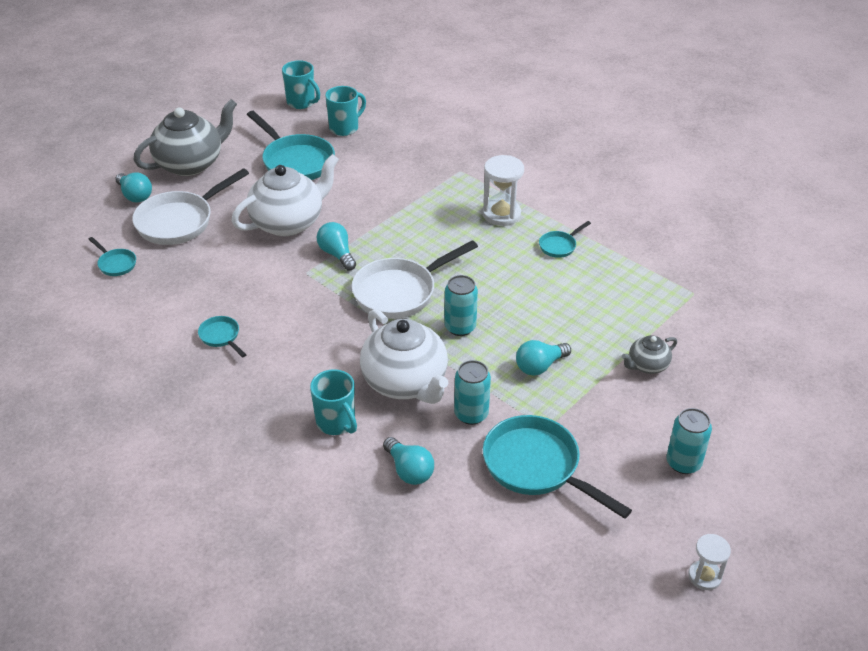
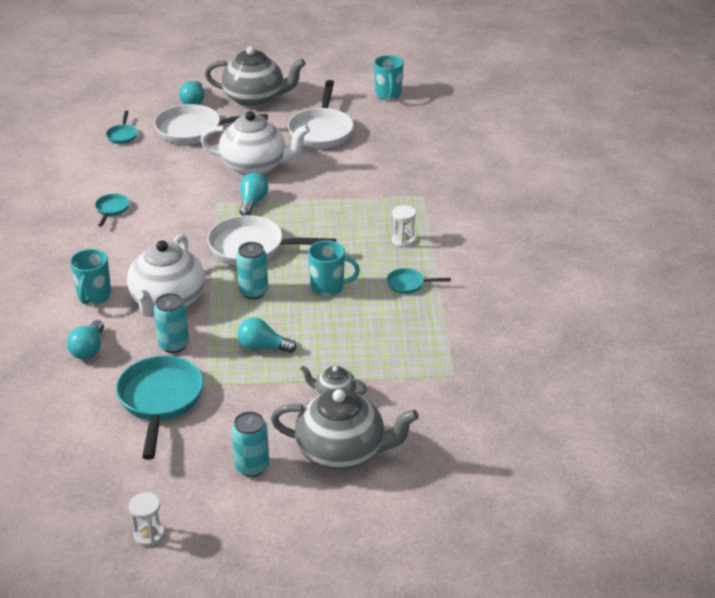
camera: 45 degrees right, 5 degrees down
turquoise pan [247,111,335,180] -> white pan [288,80,354,149]
turquoise mug [325,86,366,136] -> turquoise mug moved to [308,241,360,296]
white hourglass [482,155,524,226] -> white hourglass [392,205,416,247], size x0.61
none -> grey teapot [271,389,419,471]

